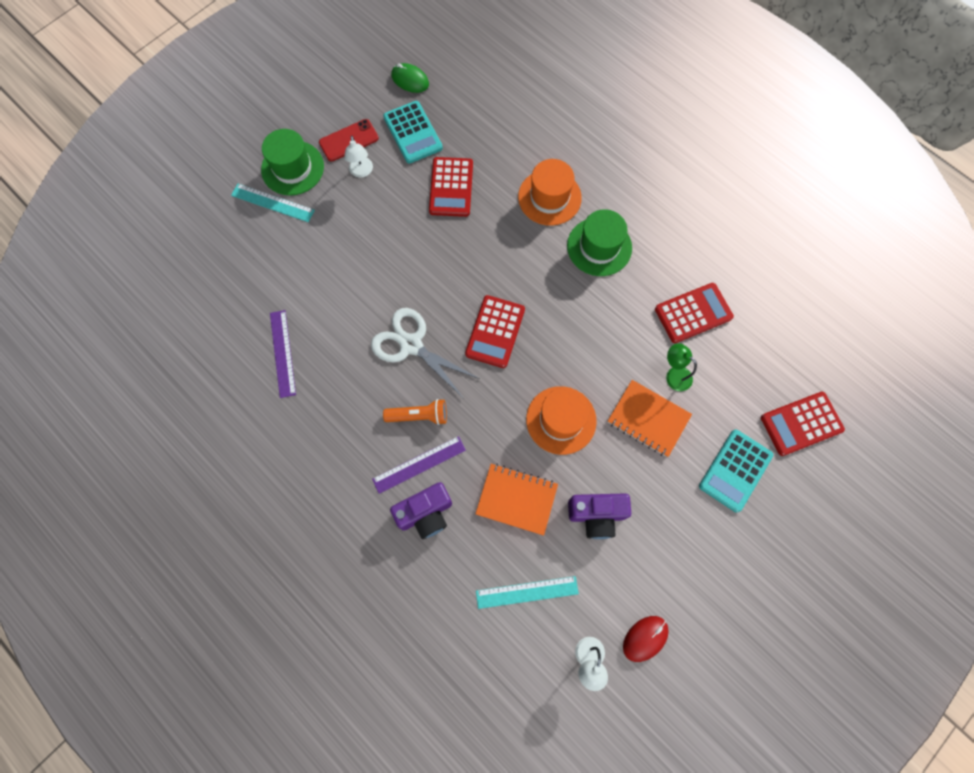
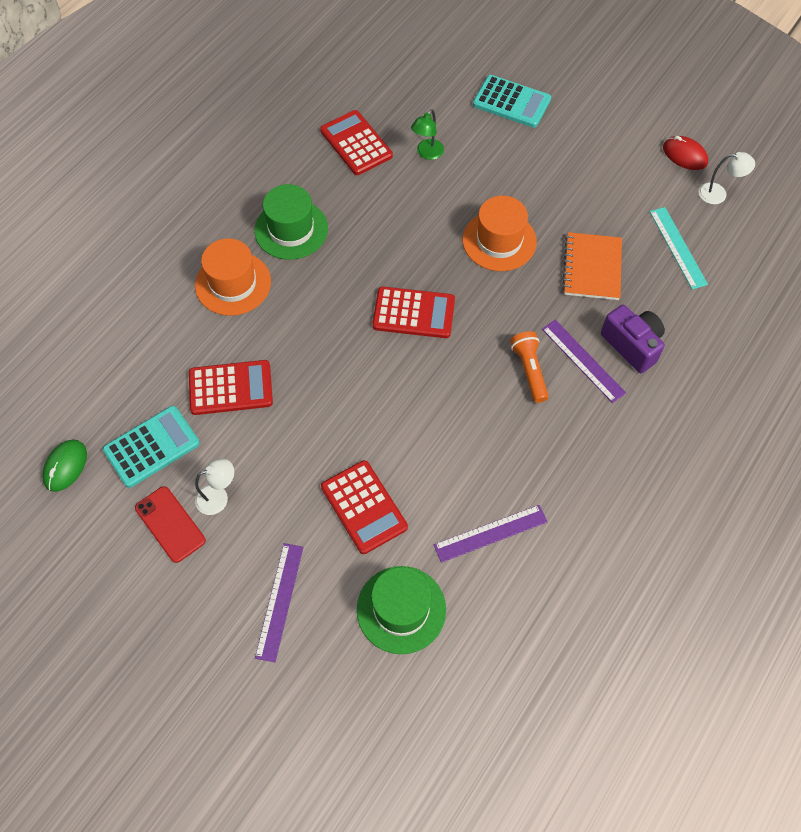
camera: 100 degrees left, 10 degrees down
turquoise ruler [231,184,315,222] -> purple ruler [255,543,303,662]
green hat [261,129,324,196] -> green hat moved to [357,566,446,654]
white scissors [371,308,480,399] -> none
purple camera [568,493,631,539] -> none
orange notebook [608,380,692,457] -> none
red calculator [761,392,845,456] -> red calculator moved to [321,460,408,554]

